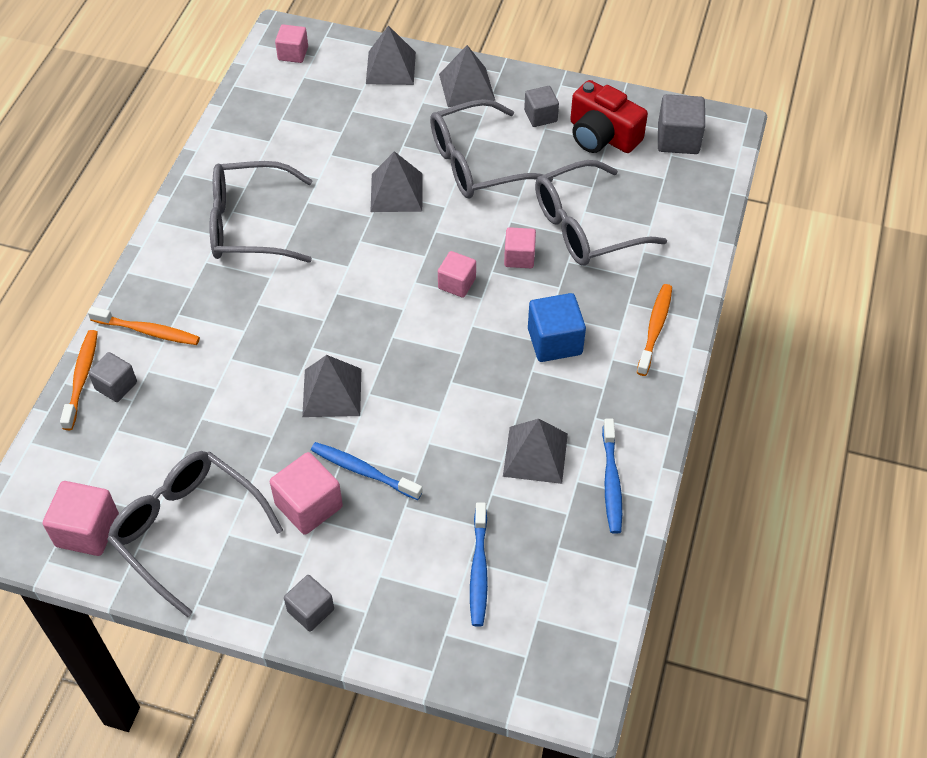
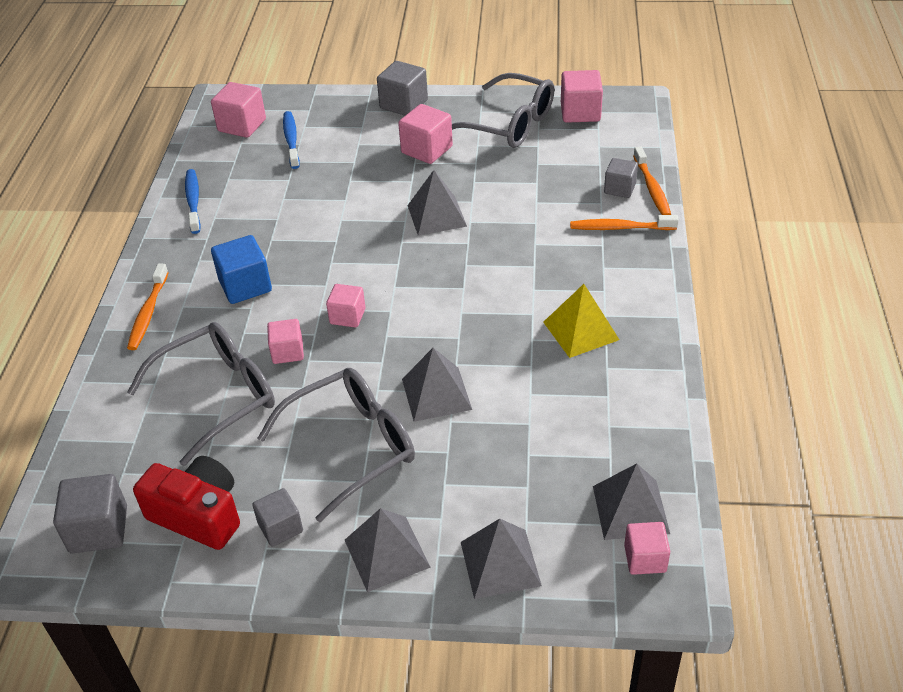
camera: 170 degrees right, 10 degrees down
grey glasses [209,161,313,263] -> yellow pyramid [543,284,619,358]
grey cube [284,575,334,631] -> grey cube [377,61,428,116], size x1.52
blue toothbrush [311,442,423,500] -> none
grey pyramid [503,419,568,484] -> grey pyramid moved to [593,464,670,540]
none -> pink cube [211,82,266,138]

